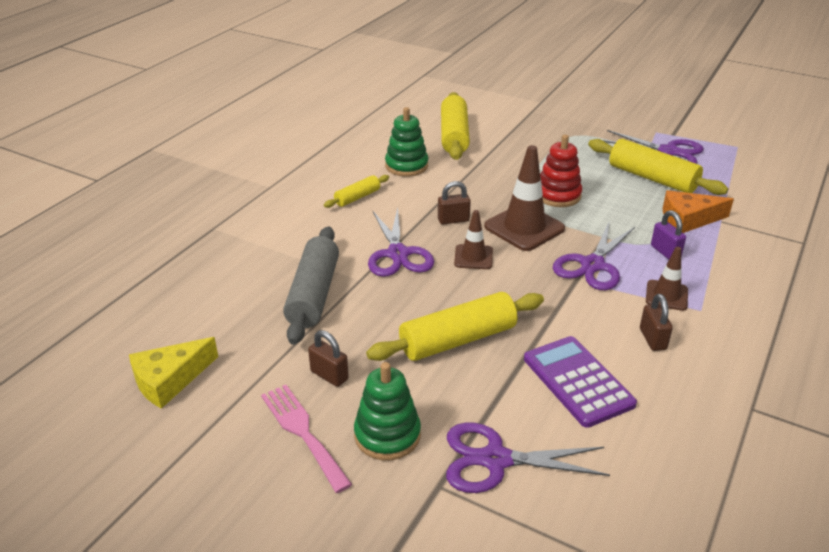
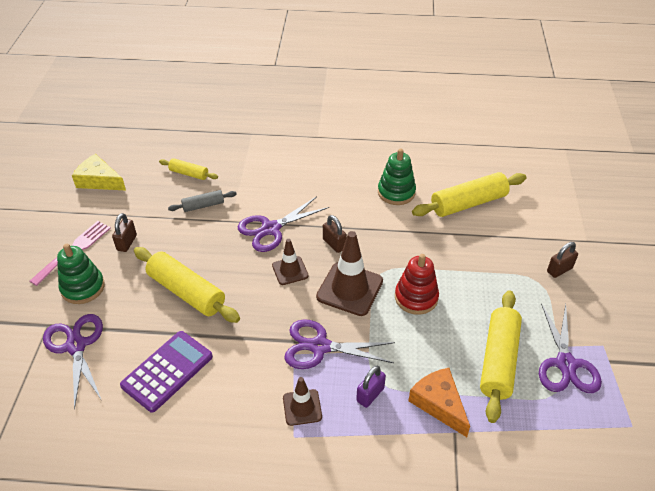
camera: 65 degrees right, 10 degrees up
grey rolling pin [283,226,339,345] -> grey rolling pin [168,190,237,212], size x0.53
yellow rolling pin [324,175,389,208] -> yellow rolling pin moved to [159,158,218,180]
brown padlock [640,294,673,351] -> brown padlock moved to [547,242,578,278]

